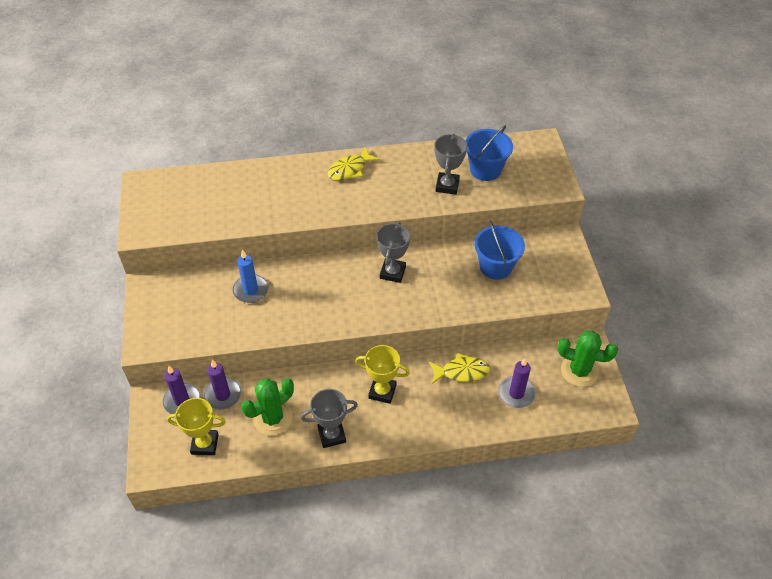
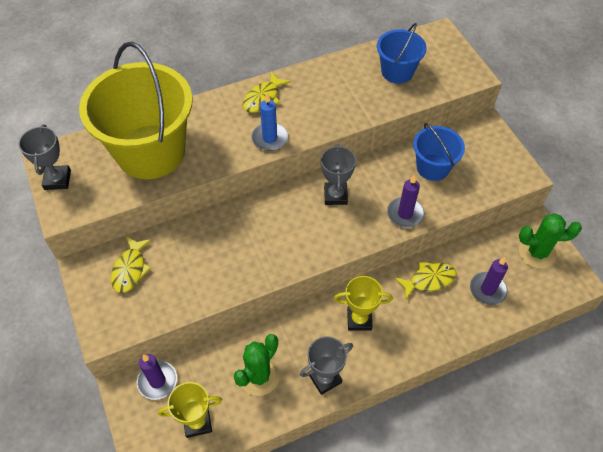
camera: 15 degrees left, 5 degrees up
purple candle [204,360,241,410] -> purple candle moved to [387,174,424,228]
blue candle [233,249,269,303] -> blue candle moved to [251,93,288,151]
grey trophy [435,134,467,195] -> grey trophy moved to [18,125,71,190]
none -> yellow bucket [79,42,193,179]
none -> yellow fish [111,236,151,293]

